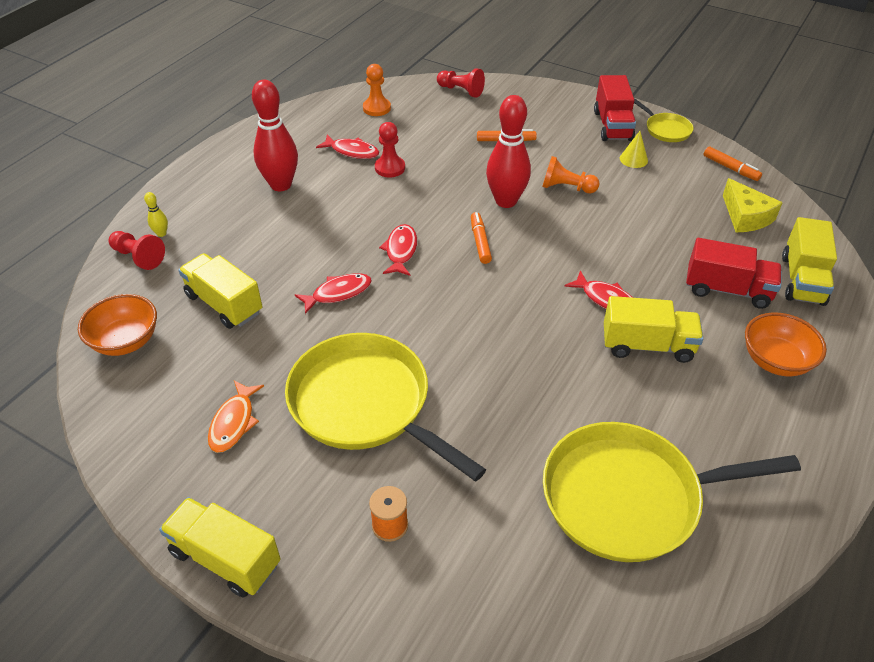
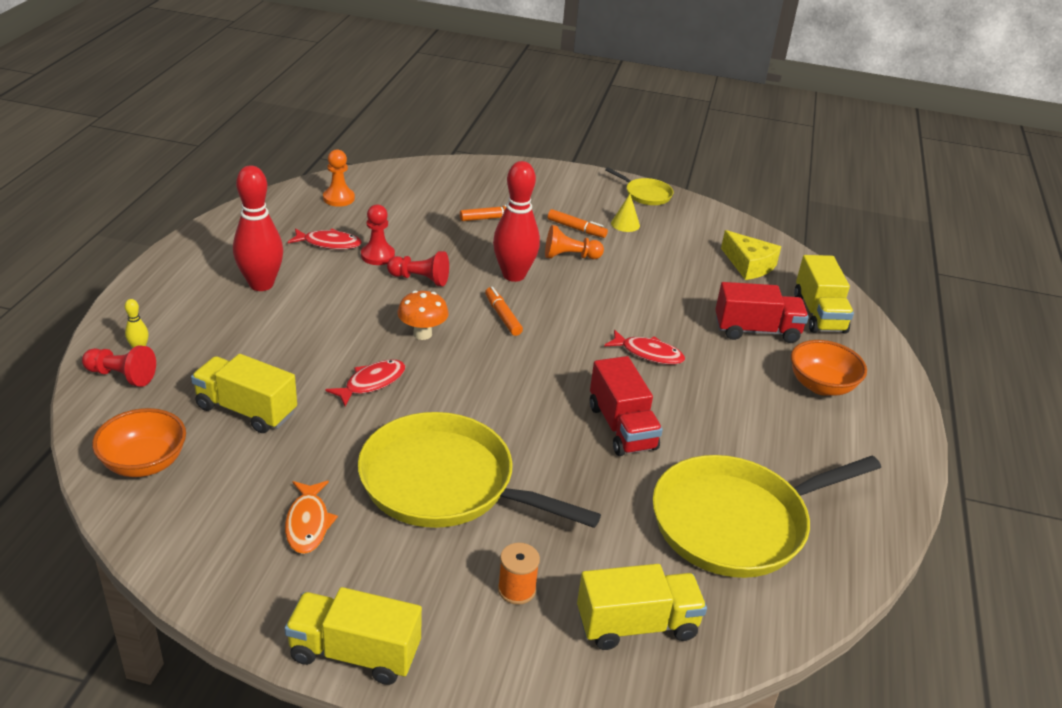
camera: 20 degrees left, 10 degrees down
red fish [379,224,417,276] -> orange mushroom [397,290,449,340]
red pawn [437,68,485,98] -> red pawn moved to [387,251,449,286]
red truck [594,75,636,141] -> red truck moved to [590,356,663,456]
yellow truck [604,296,703,363] -> yellow truck moved to [577,564,707,650]
orange marker [703,146,762,181] -> orange marker moved to [548,209,608,238]

